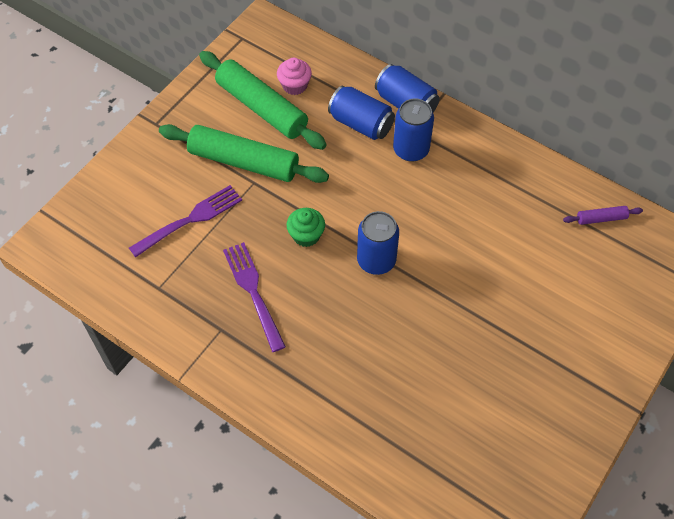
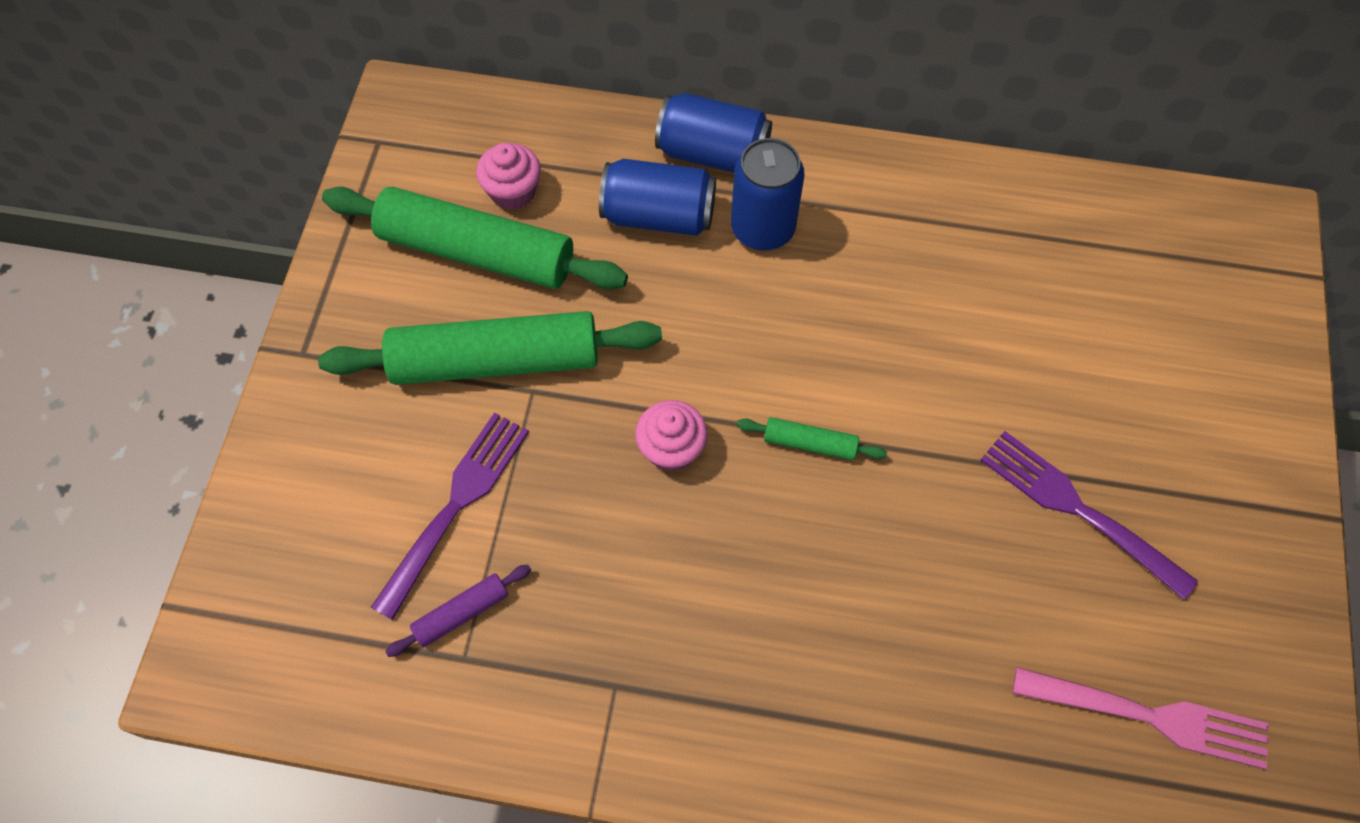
camera: 25 degrees left, 5 degrees up
purple fork [223,242,286,352] -> purple fork moved to [980,431,1198,600]
green cupcake [286,208,325,247] -> pink cupcake [635,400,708,472]
blue can [357,211,399,275] -> green rolling pin [737,417,887,460]
purple rolling pin [563,206,643,225] -> purple rolling pin moved to [385,565,531,657]
none -> pink fork [1013,667,1269,770]

